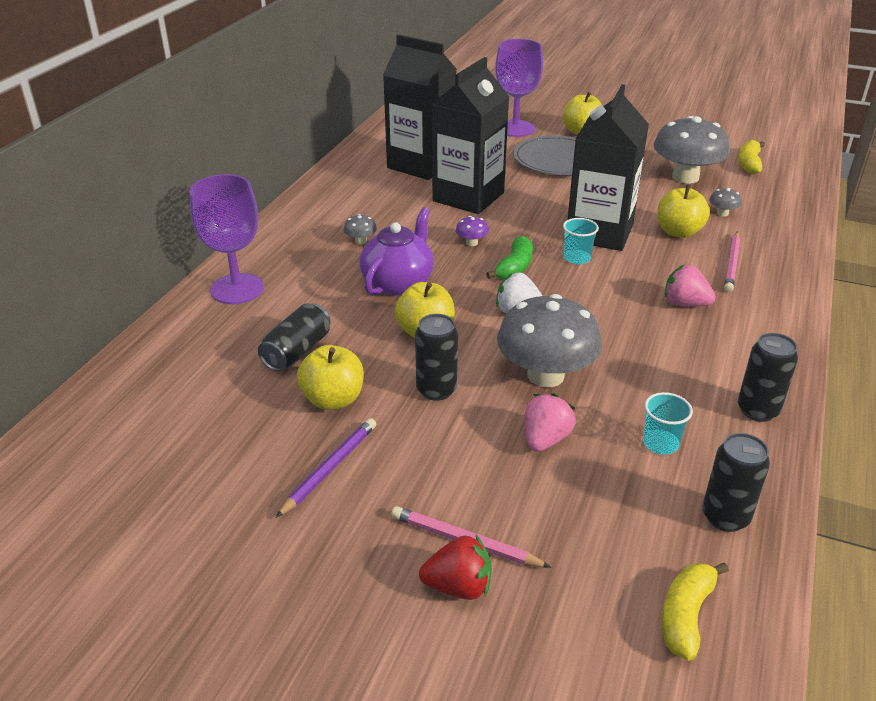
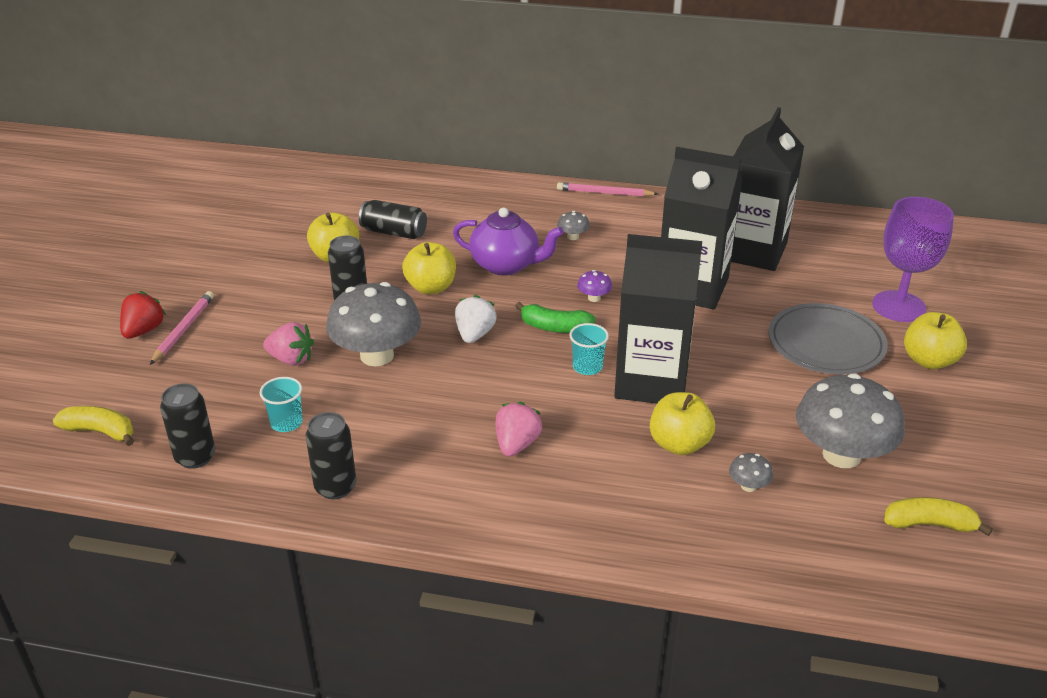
camera: 80 degrees right, 0 degrees up
purple goblet [190,174,264,304] -> none
purple pencil [276,418,376,518] -> none
red strawberry [419,535,492,600] -> red strawberry turned 150 degrees counterclockwise [120,291,166,339]
pink pencil [724,232,740,292] -> pink pencil moved to [557,182,658,197]

